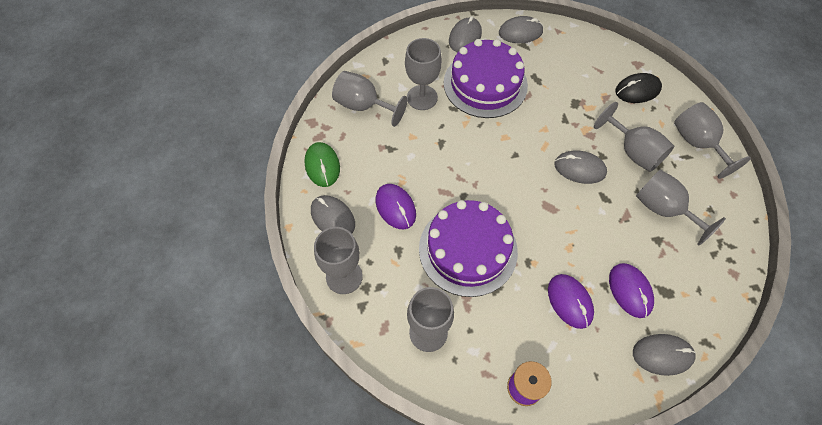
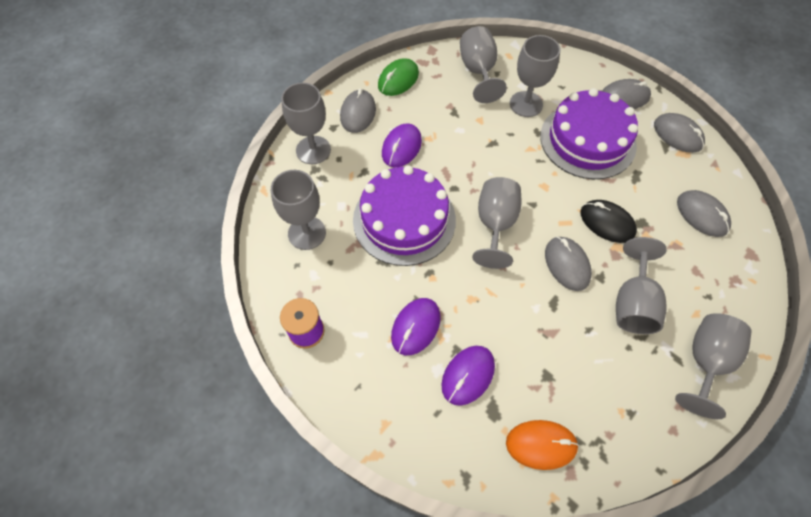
camera: 55 degrees right, 0 degrees up
black mouse [615,73,662,103] -> black mouse moved to [580,200,637,243]
grey mouse [633,334,696,376] -> grey mouse moved to [677,190,731,237]
grey goblet [636,169,726,245] -> grey goblet moved to [472,177,522,269]
none -> orange mouse [506,420,579,470]

